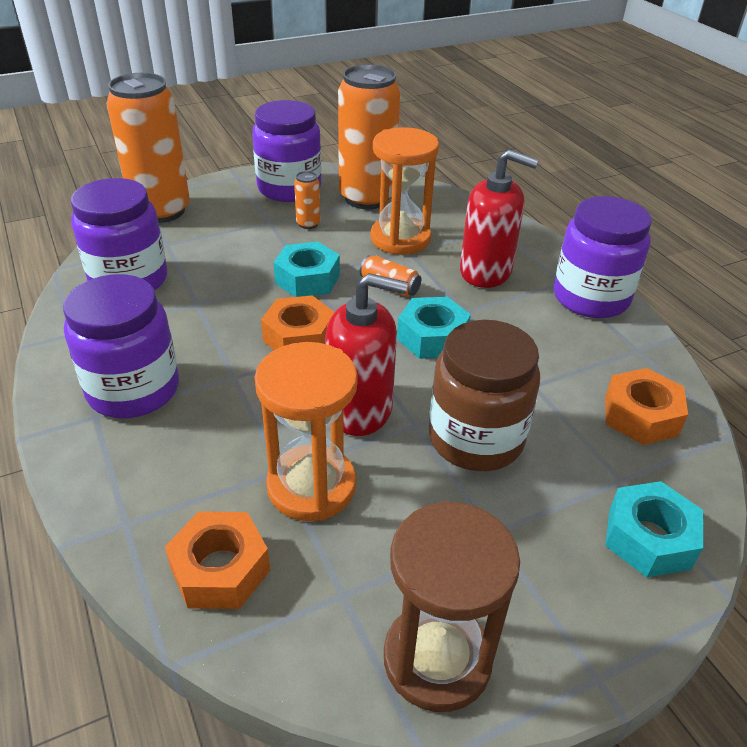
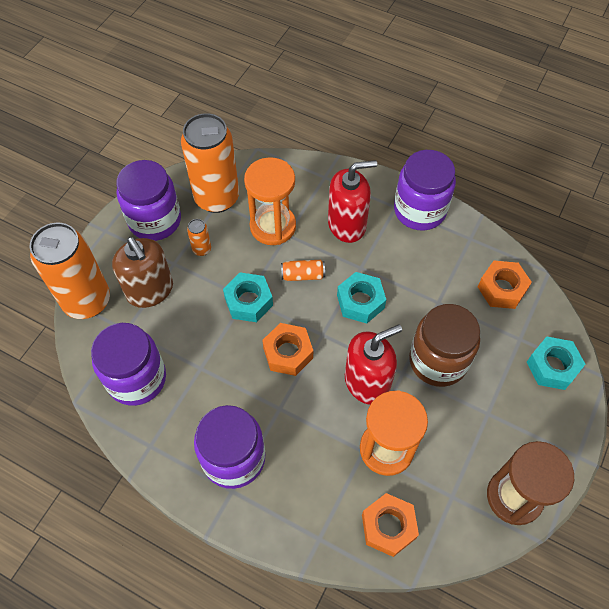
camera: 35 degrees left, 20 degrees up
none -> brown soap dispenser [112,237,173,308]

